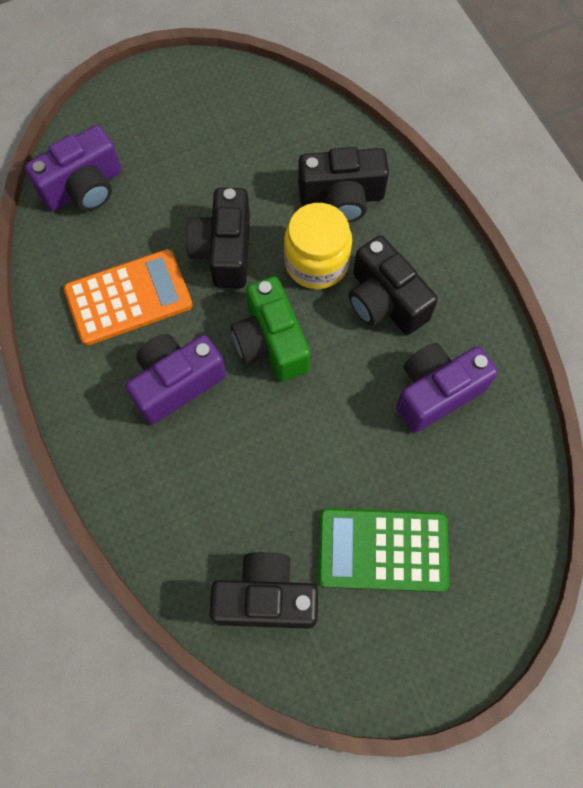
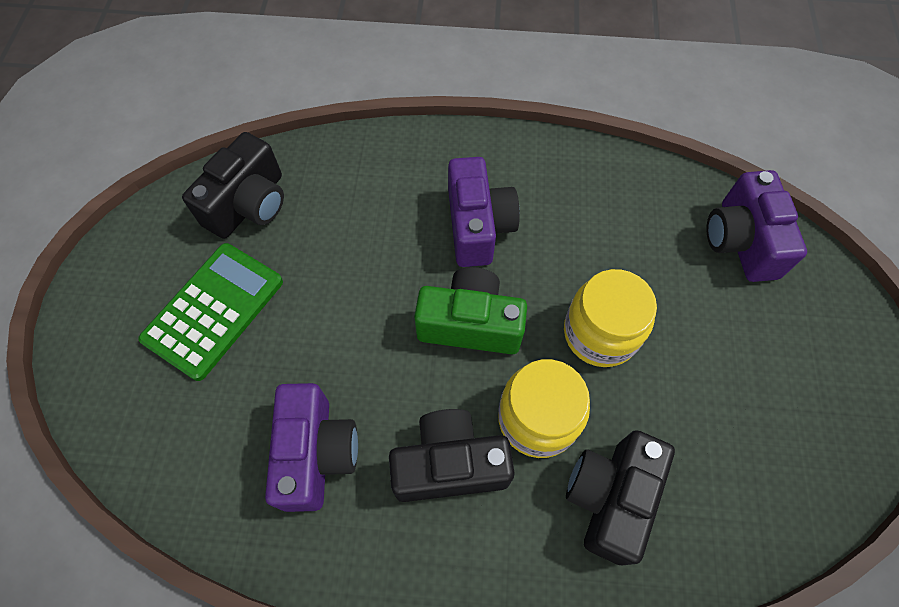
camera: 120 degrees right, 5 degrees down
orange calculator [64,249,193,345] -> none
black camera [186,188,250,288] -> yellow jar [564,269,657,367]

